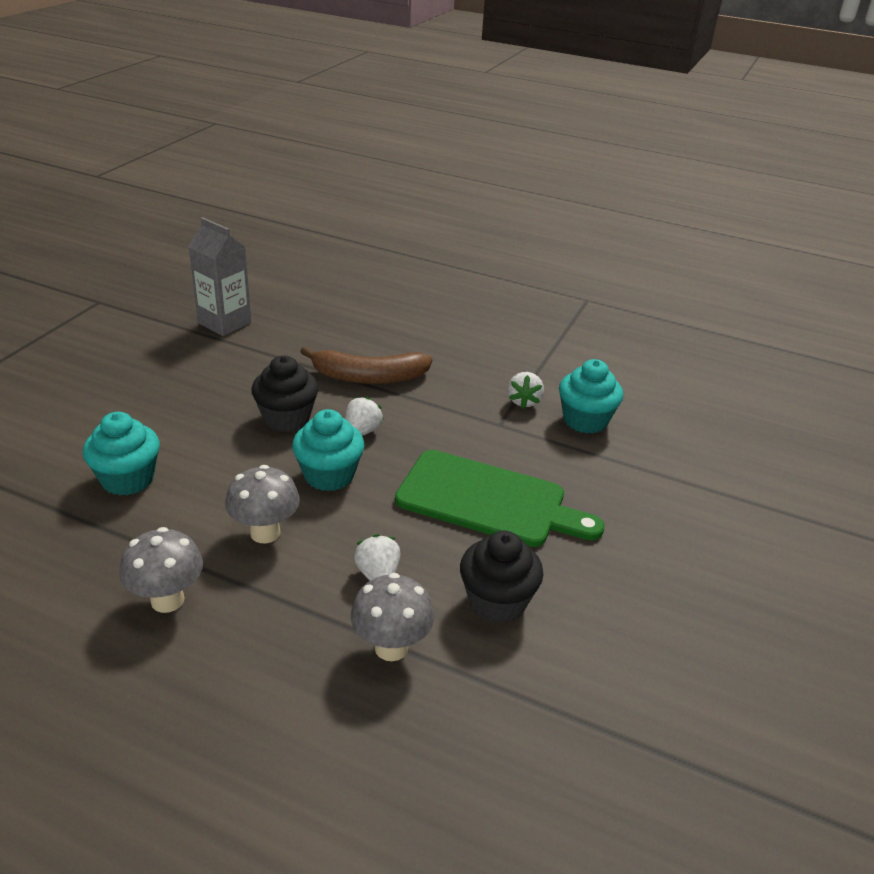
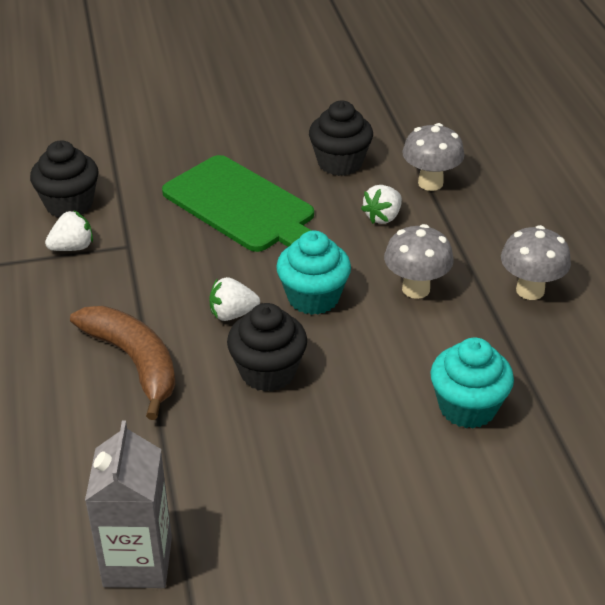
camera: 125 degrees left, 5 degrees up
green cutting board [395,450,604,547] -> green cutting board turned 150 degrees clockwise [162,155,314,252]
turquoise cupcake [559,359,623,434] -> black cupcake [30,140,99,217]

